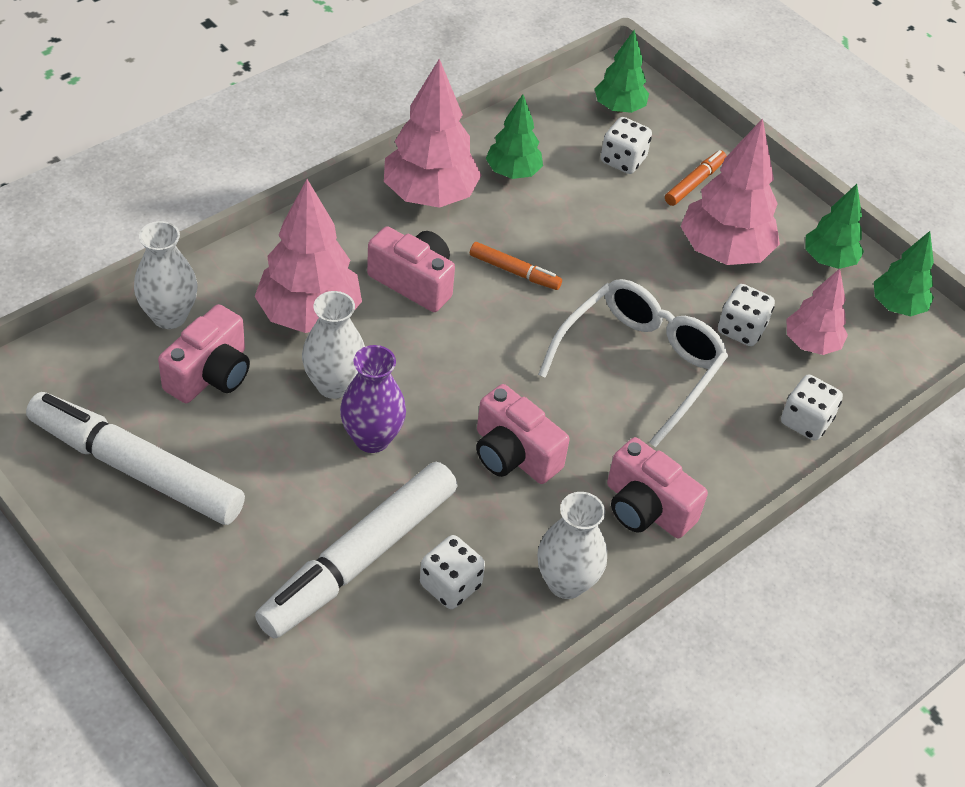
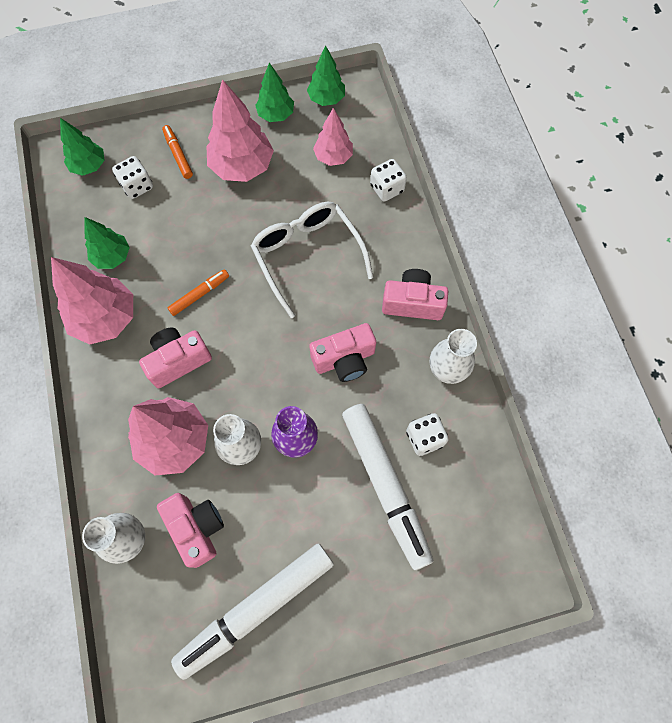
camera: 60 degrees left, 20 degrees up
pink camera [607,437,708,538] -> pink camera turned 150 degrees counterclockwise [382,269,448,320]
white dice [718,284,775,346] -> none

